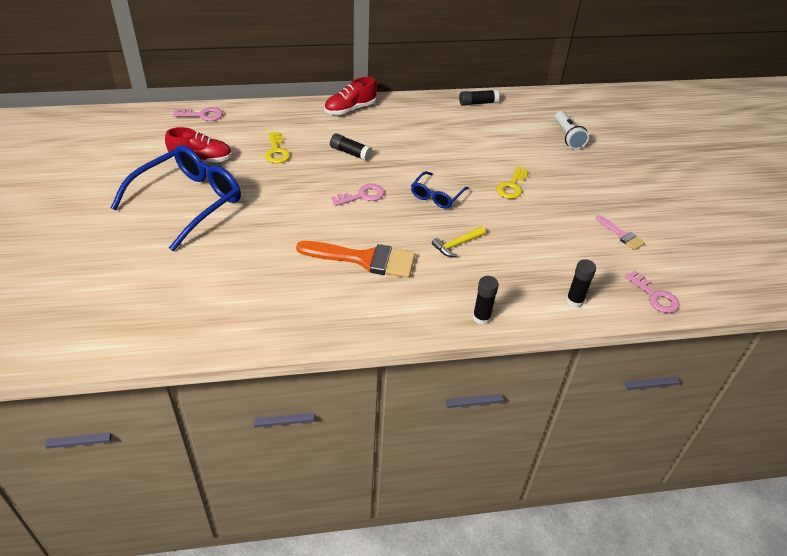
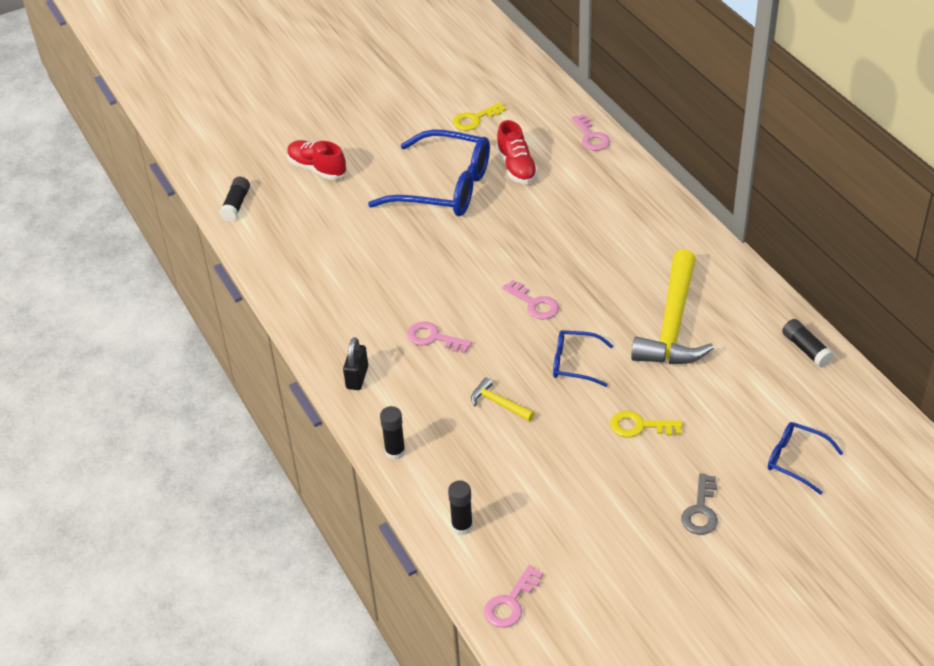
camera: 75 degrees right, 0 degrees up
yellow key [265,132,290,163] -> yellow key moved to [453,102,506,131]
orange brush [296,241,415,278] -> pink key [407,321,472,353]
red shoe [324,77,377,115] -> red shoe moved to [287,140,347,180]
black glue stick [330,133,372,161] -> black glue stick moved to [219,177,250,221]
white flashlight [555,111,589,149] -> blue glasses [768,422,843,495]
pink brush [596,215,645,250] -> none
none -> black padlock [343,337,368,390]
none -> yellow hammer [631,249,714,364]
none -> grey key [681,473,718,535]

